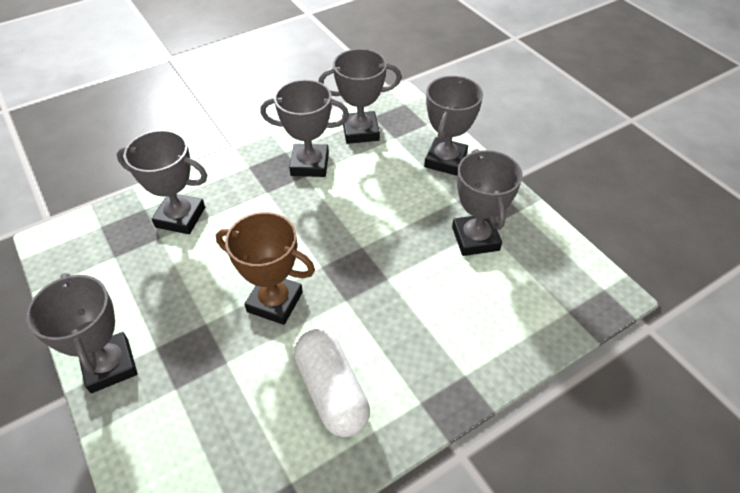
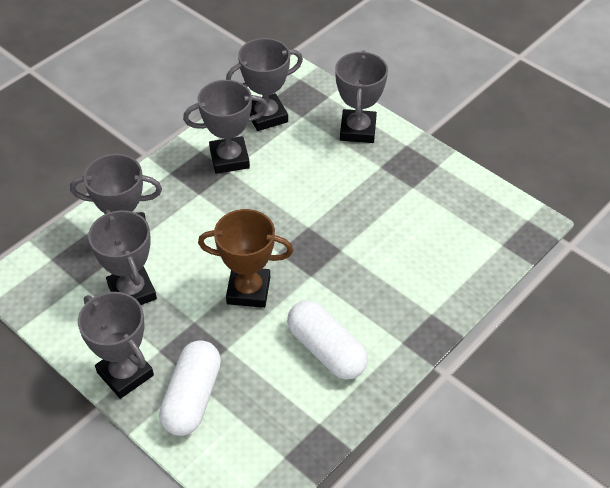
camera: 15 degrees left, 0 degrees up
grey trophy [452,149,522,256] -> grey trophy moved to [88,210,157,305]
none -> white capsule [159,340,221,436]

